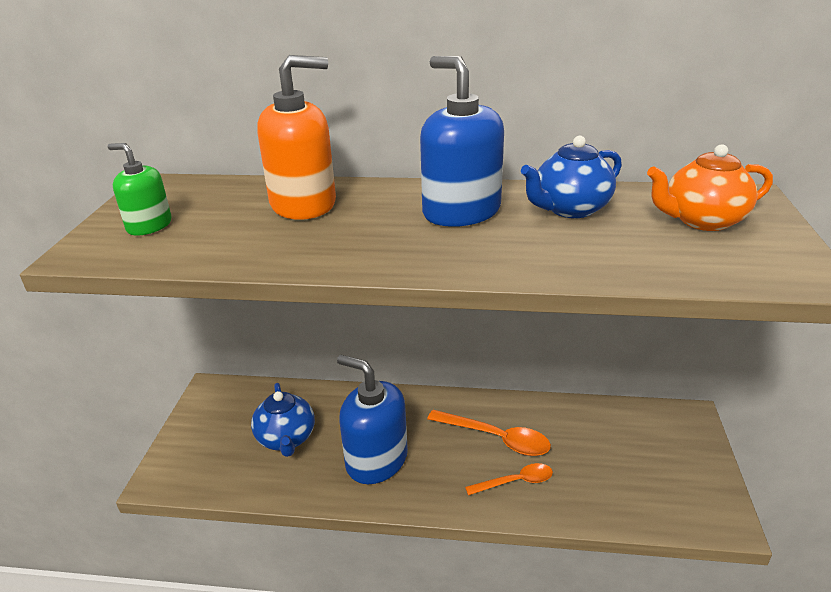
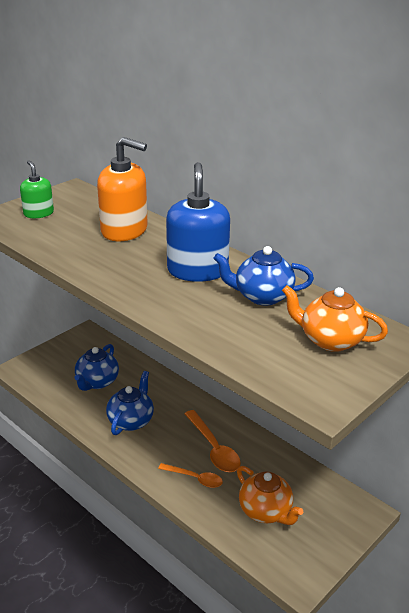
camera: 35 degrees right, 0 degrees up
blue soap dispenser [337,355,408,484] -> blue teapot [106,371,154,435]
none -> orange teapot [237,466,303,525]

